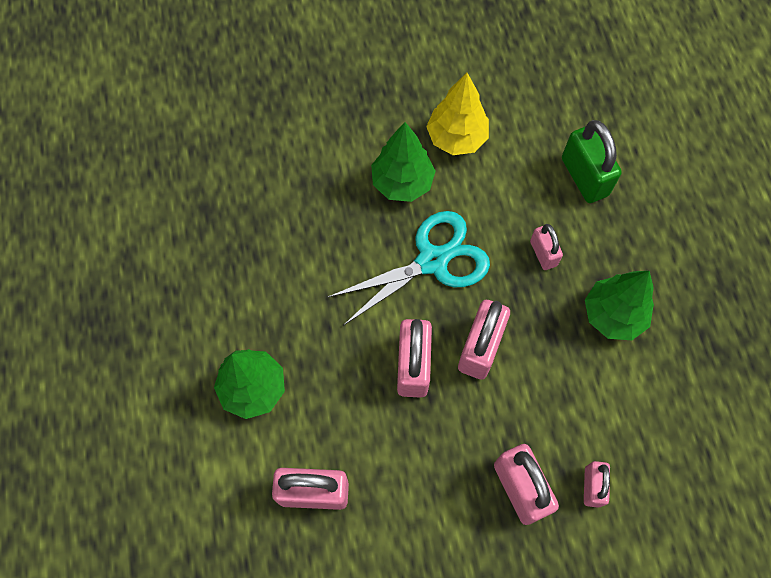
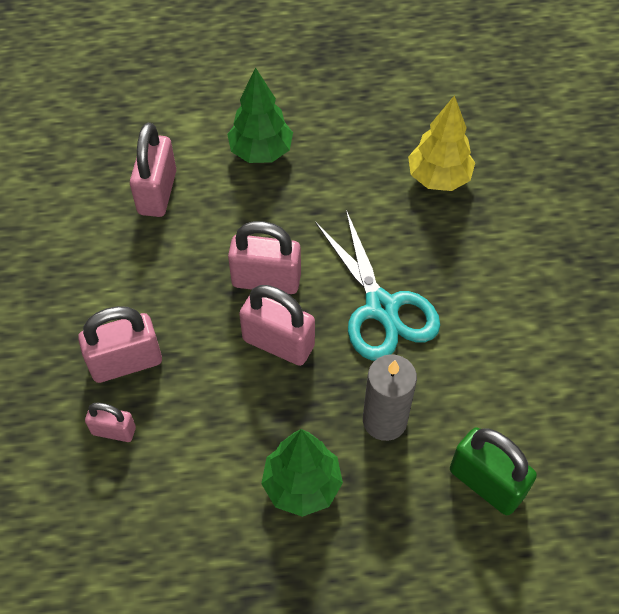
camera: 95 degrees right, 10 degrees down
green tree [371,122,435,202] -> none
yellow tree [426,73,489,155] -> yellow tree moved to [408,95,475,191]
pink padlock [530,224,563,270] -> grey candle [363,354,417,441]
green padlock [562,120,622,203] -> green padlock turned 60 degrees clockwise [450,427,537,515]

